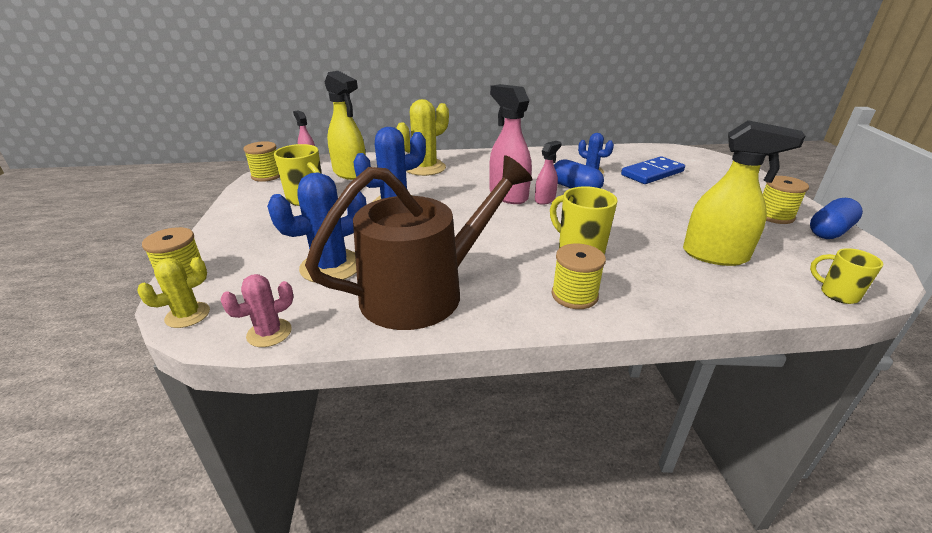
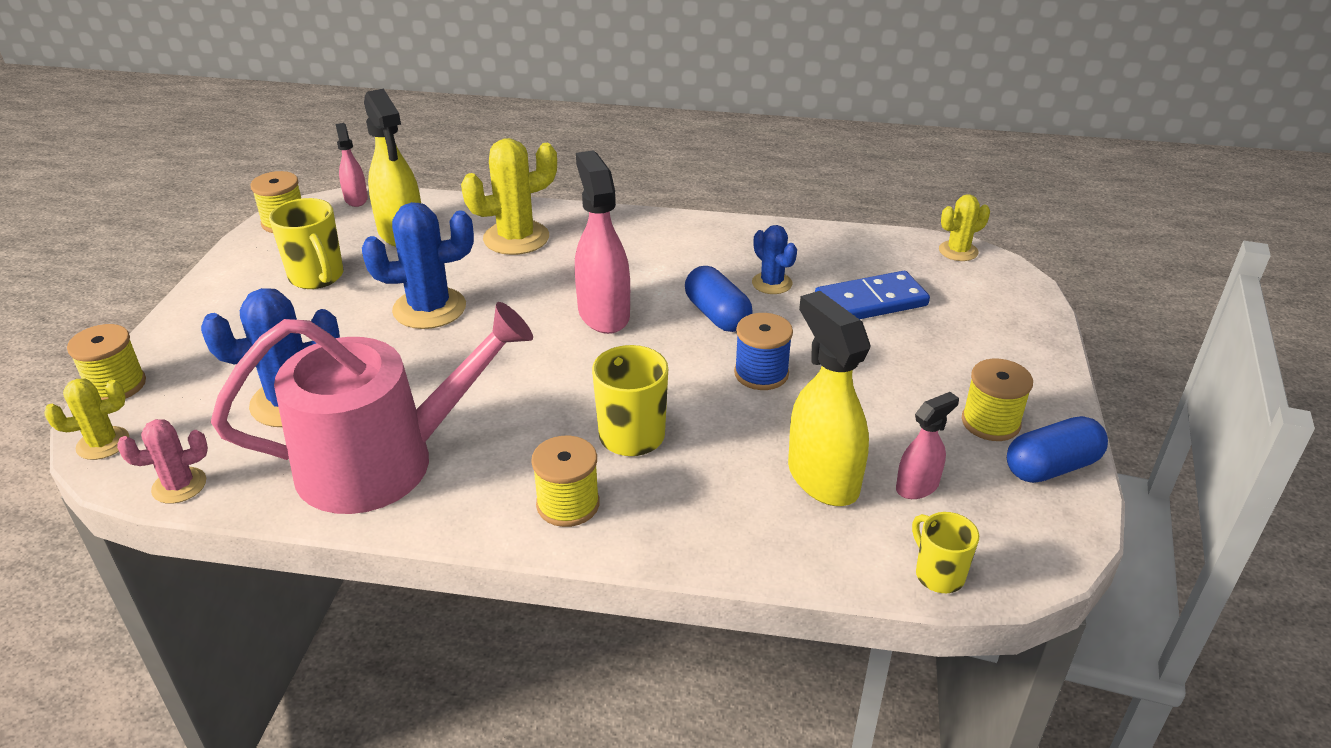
camera: 15 degrees right, 5 degrees up
brown watering can [305,155,533,330] -> pink watering can [211,302,533,514]
pink spray bottle [535,141,562,205] -> pink spray bottle moved to [896,392,959,499]
yellow spray bottle [683,120,805,266] -> yellow spray bottle turned 150 degrees counterclockwise [788,291,871,506]
none -> blue spool [734,313,793,390]
none -> yellow cactus [939,194,990,261]

